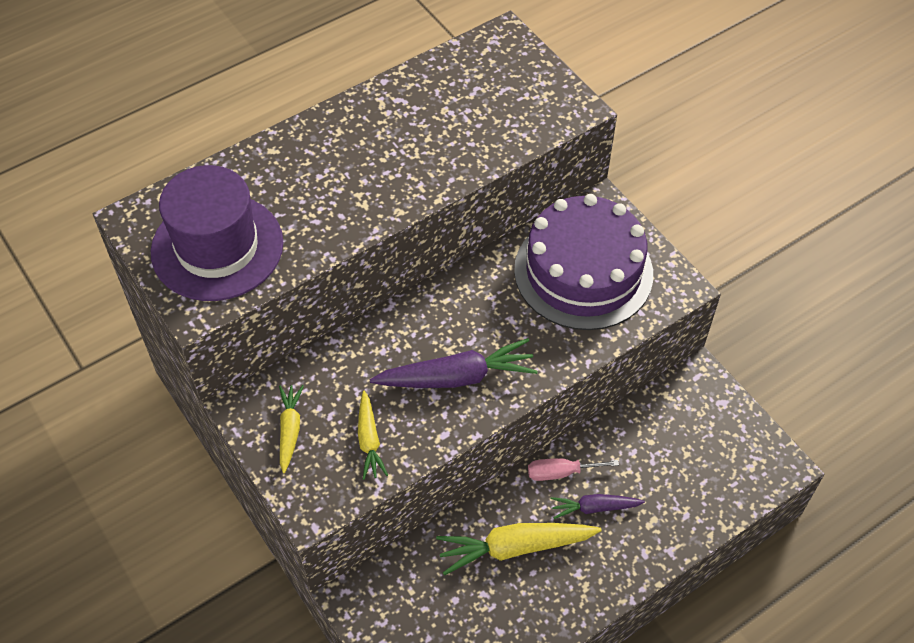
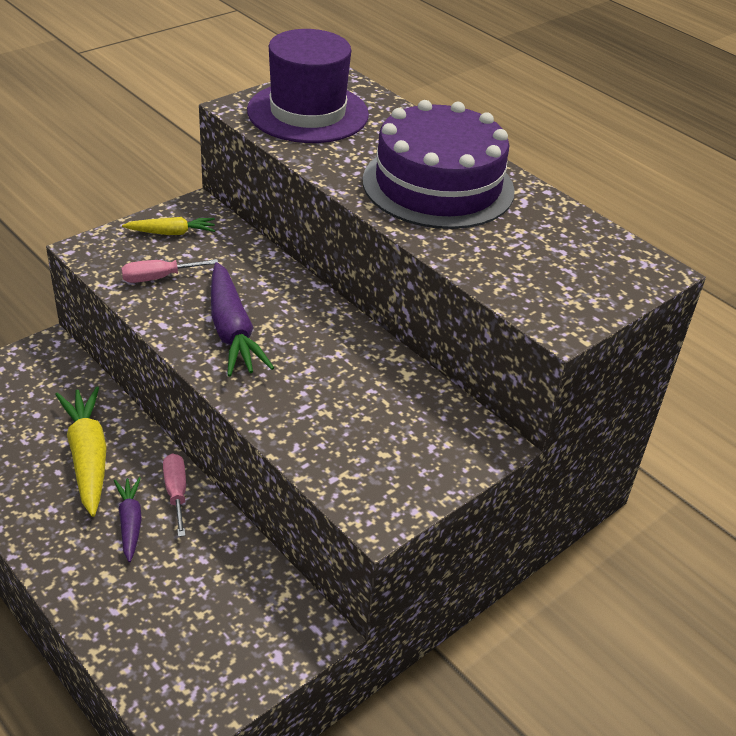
camera: 80 degrees right, 15 degrees down
yellow carrot [358,391,388,480] -> pink screwdriver [121,259,218,283]
purple cake [514,194,653,330] -> purple cake moved to [363,100,515,229]

